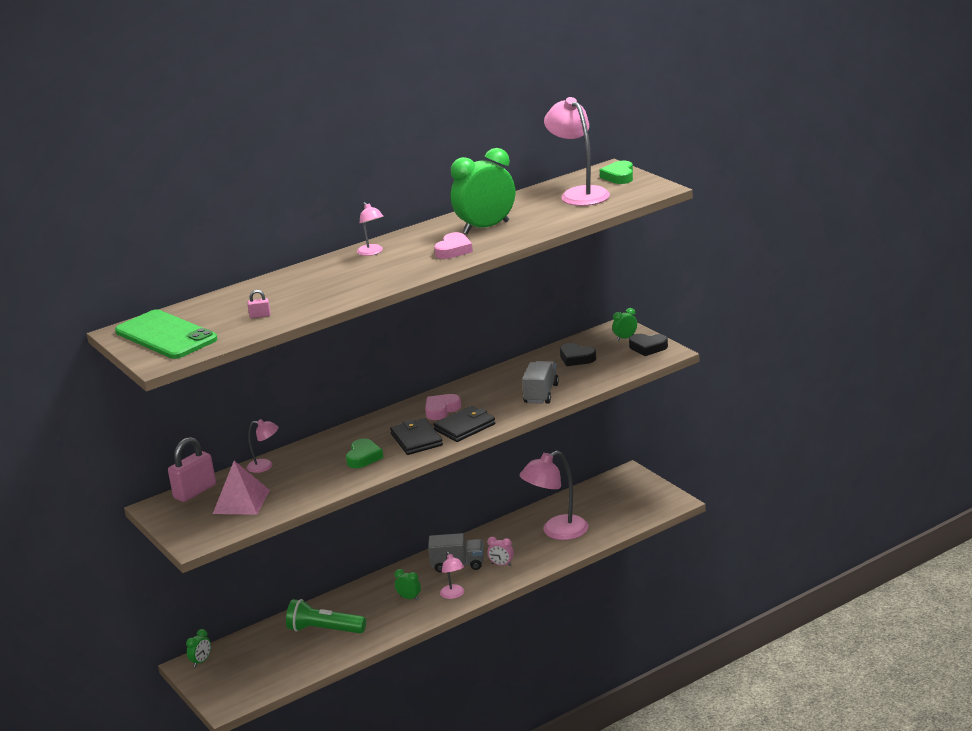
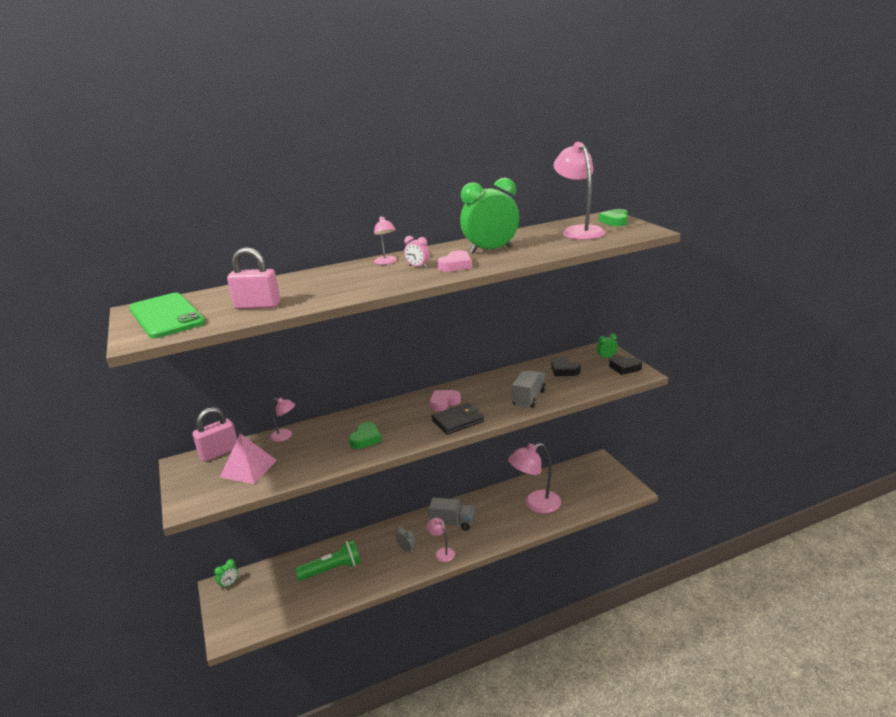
camera: 10 degrees right, 0 degrees up
pink padlock [247,290,271,318] -> pink padlock [227,247,280,309], size x2.26
green flashlight [286,599,366,633] -> green flashlight turned 135 degrees clockwise [295,540,361,581]
black wallet [390,418,443,455] -> none
green clock [395,569,421,600] -> grey clock [396,526,416,553]
pink lamp [440,552,464,599] -> pink lamp turned 150 degrees clockwise [427,518,455,562]
pink clock [487,537,514,566] -> pink clock moved to [404,236,430,268]

